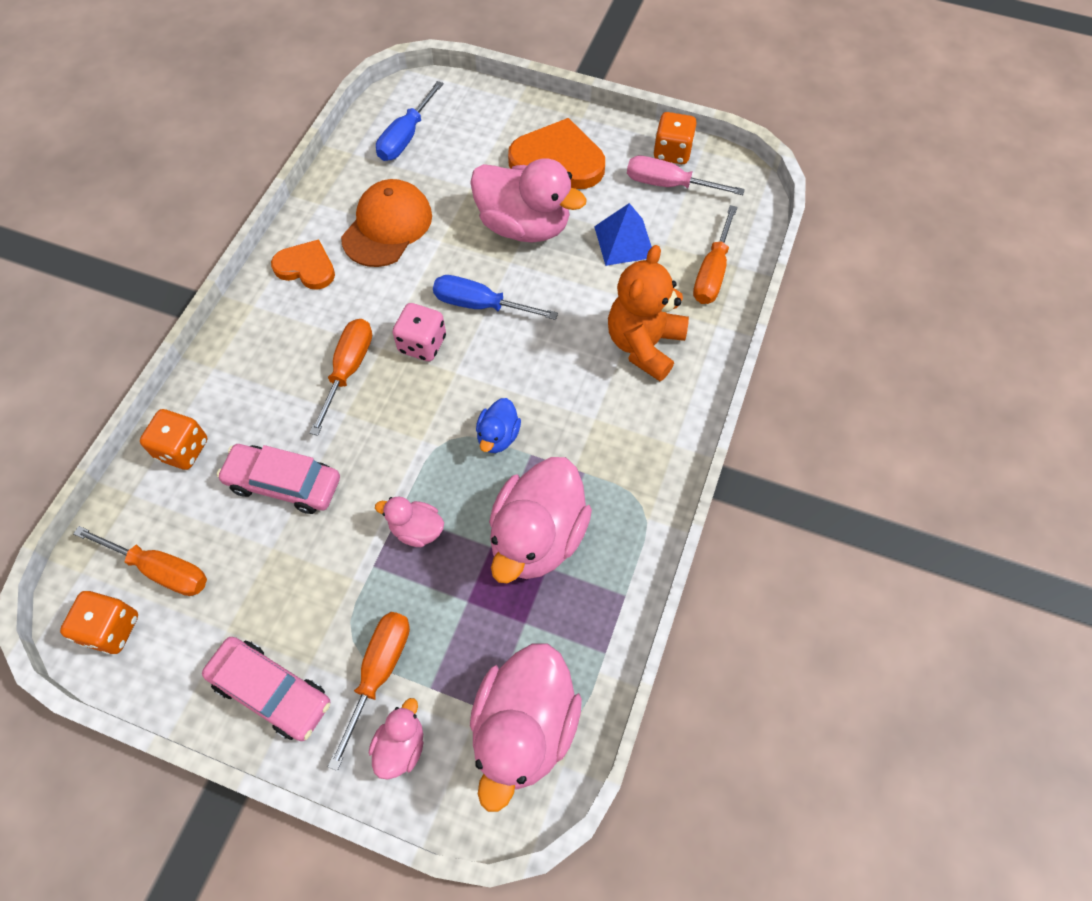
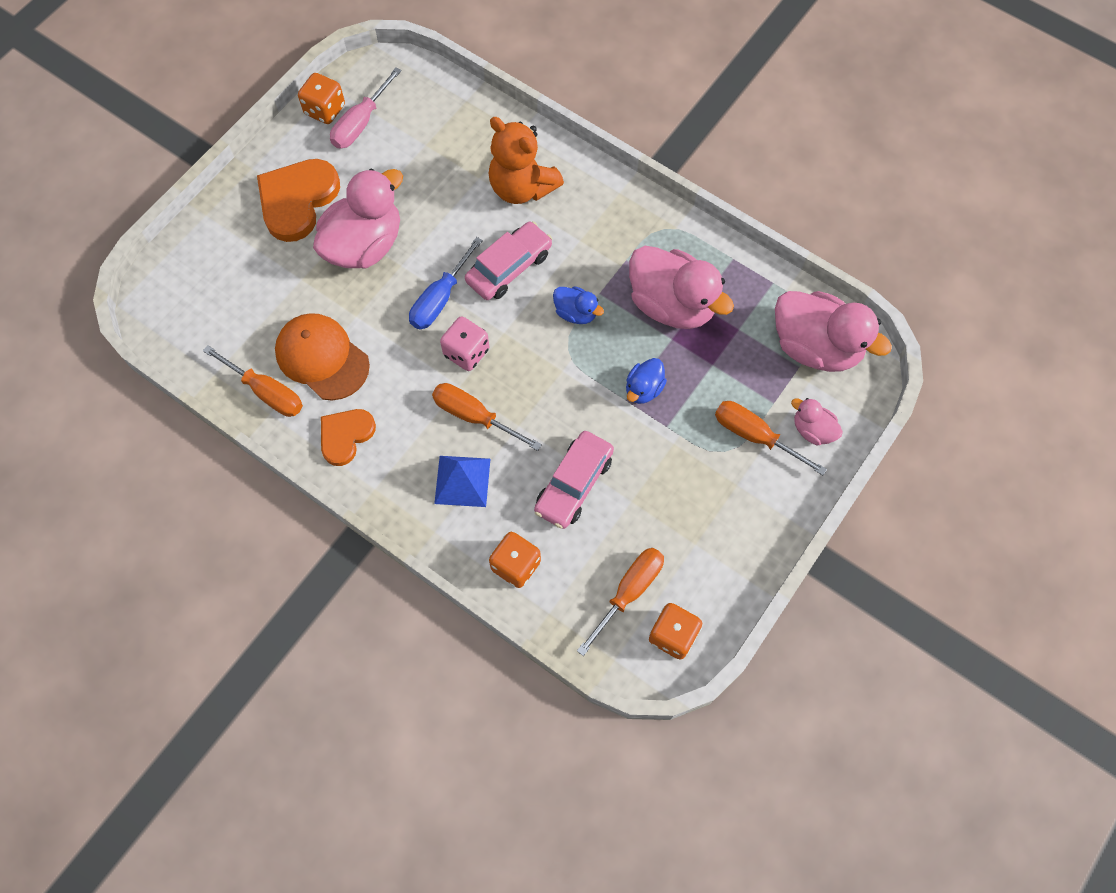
camera: 75 degrees left, 5 degrees up
pink car [202,637,330,741] -> pink car moved to [465,221,552,300]
pink duck [375,496,444,547] -> blue duck [626,358,667,404]
blue screwdriver [376,81,443,161] -> none
blue pyramid [594,203,652,266] -> blue pyramid moved to [434,456,490,507]
orange screwdriver [693,205,737,304] -> orange screwdriver moved to [203,345,303,417]

